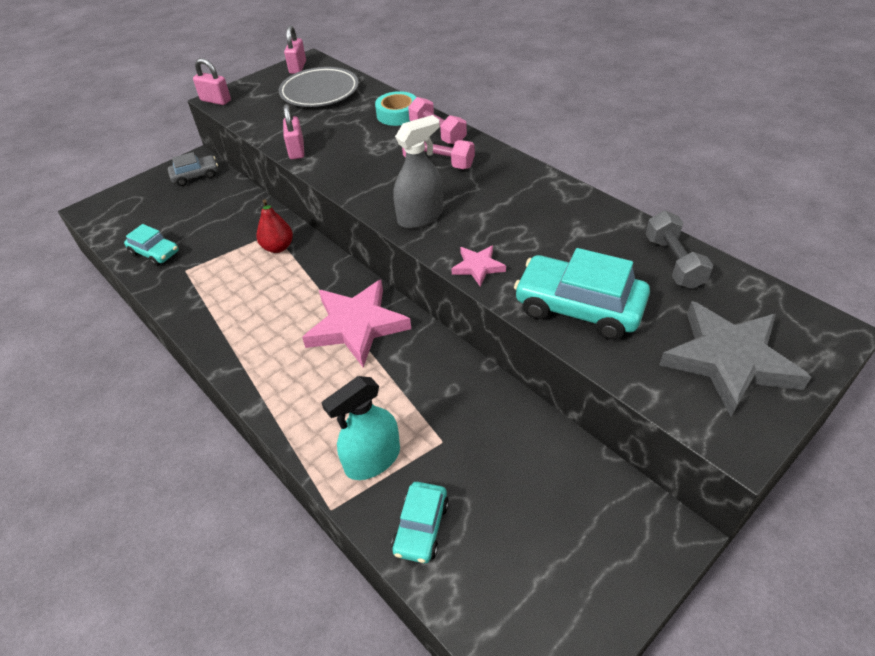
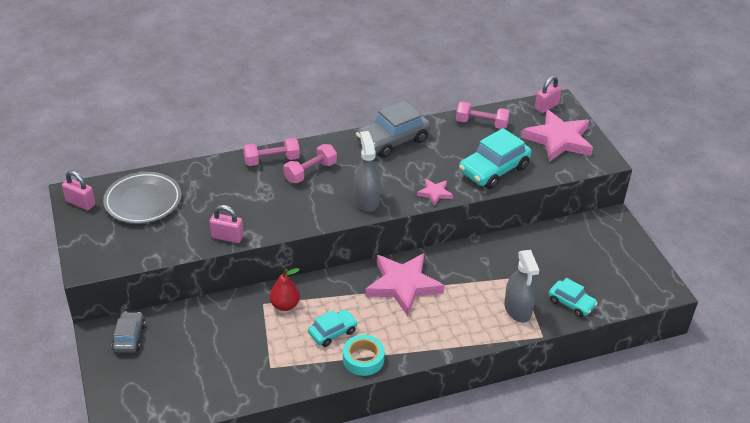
camera: 70 degrees left, 5 degrees down
turquoise car [124,224,179,266] -> turquoise car moved to [308,310,358,347]
pink padlock [193,58,231,105] -> pink padlock moved to [535,76,562,113]
turquoise spray bottle [322,376,400,480] -> grey spray bottle [504,250,539,323]
turquoise tape [375,91,416,126] -> turquoise tape moved to [343,335,385,376]
grey dumbbell [646,211,713,289] -> pink dumbbell [456,101,510,129]
grey star [659,301,811,417] -> pink star [522,110,593,162]
none -> grey car [356,101,431,158]

